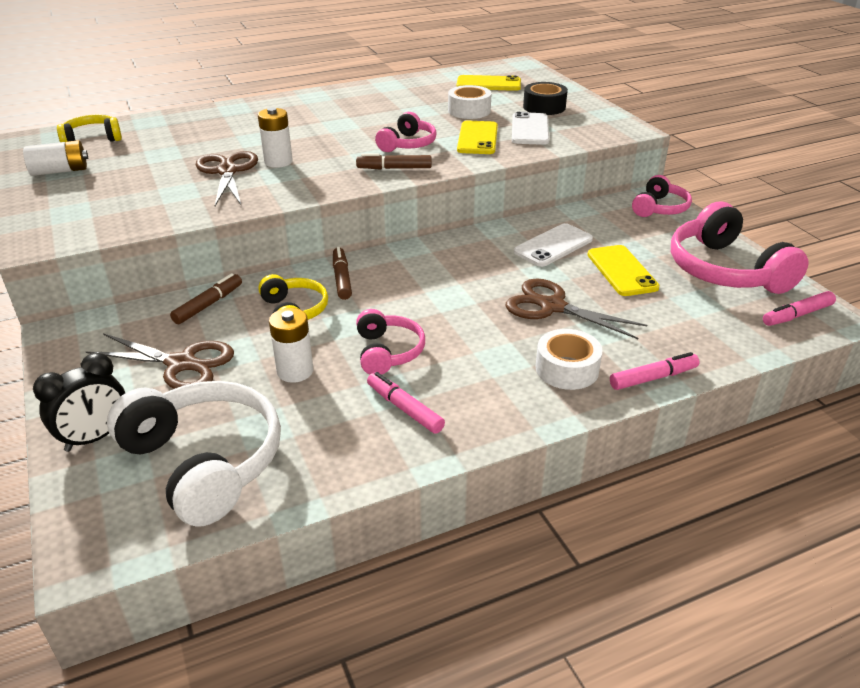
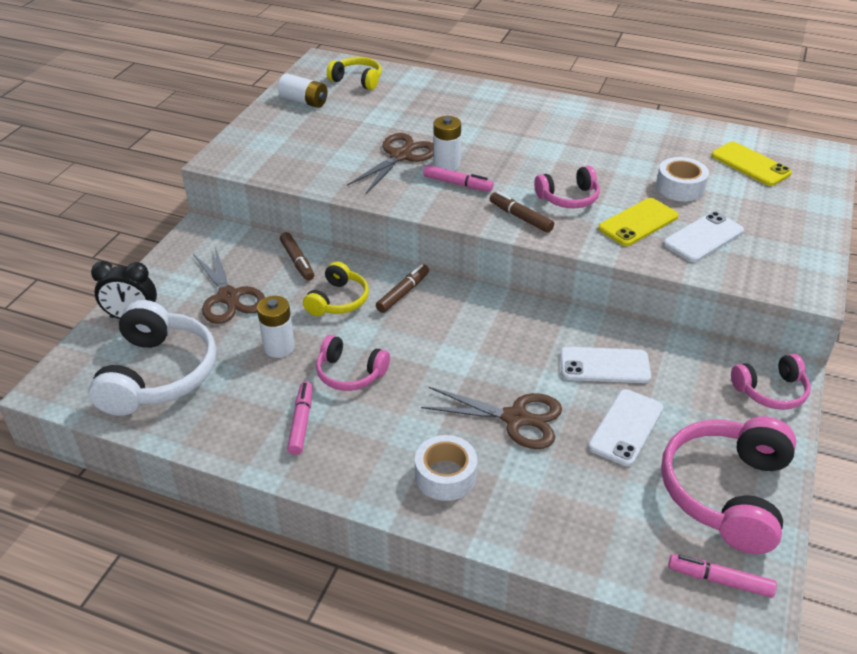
camera: 45 degrees right, 5 degrees up
brown marker [170,273,242,324] -> brown marker turned 75 degrees clockwise [280,232,314,281]
pink headphones [356,309,425,375] -> pink headphones turned 75 degrees clockwise [316,335,390,391]
brown scissors [506,279,647,339] -> brown scissors turned 120 degrees clockwise [421,387,562,449]
black tape [523,82,568,115] -> none
yellow phone [587,245,660,296] -> white phone [588,389,663,466]
pink marker [610,352,700,390] -> pink marker moved to [423,165,494,192]

